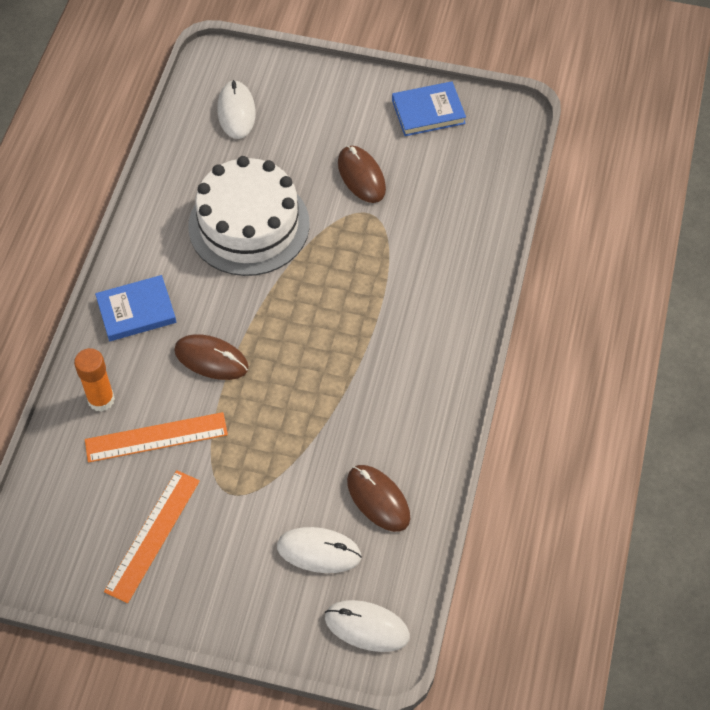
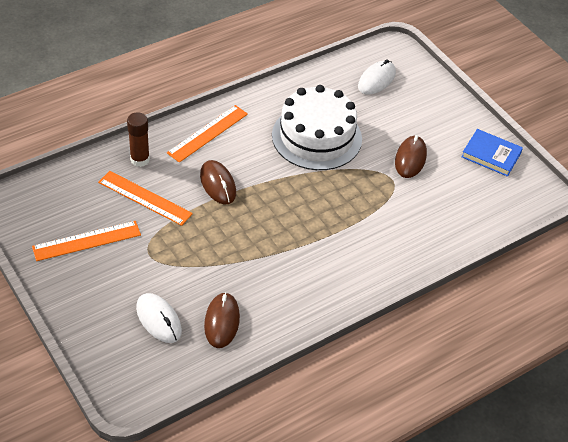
camera: 40 degrees right, 10 degrees down
orange glue stick [74,348,115,412] -> brown glue stick [127,112,150,167]
blue book [95,275,176,341] -> orange ruler [167,105,248,163]
white mouse [325,600,410,652] -> none

